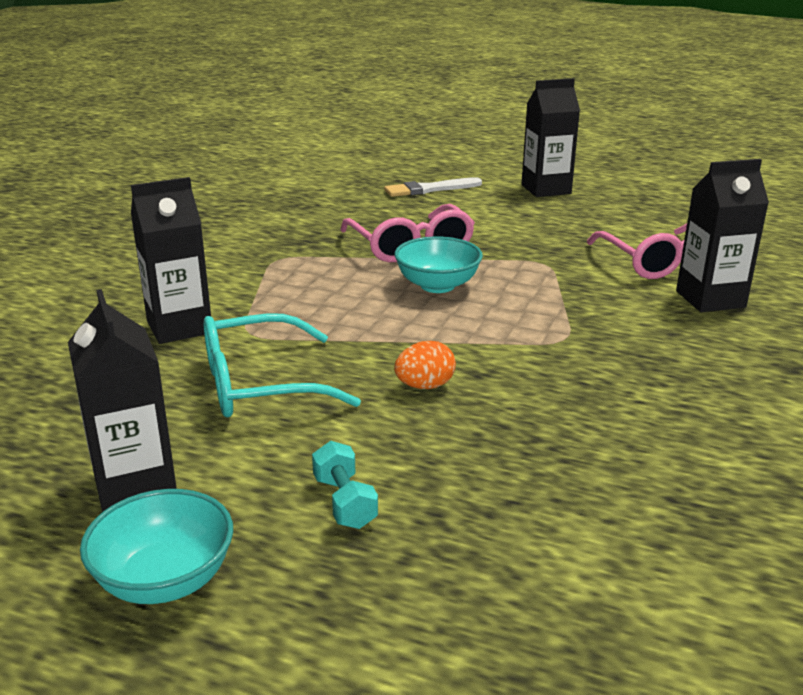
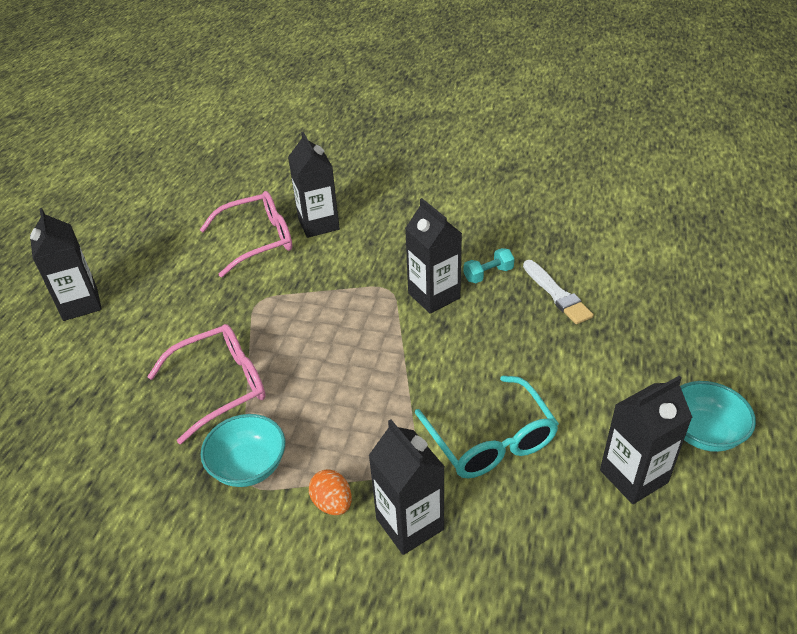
camera: 95 degrees left, 15 degrees up
turquoise dumbbell [312,441,378,529] -> turquoise dumbbell moved to [464,248,515,283]
white brush [384,177,482,197] -> white brush moved to [523,260,594,324]
turquoise bowl [394,236,483,293] -> turquoise bowl moved to [201,414,285,487]
orange egg [394,341,456,389] -> orange egg moved to [309,469,352,515]
none -> black carton [405,198,462,314]

